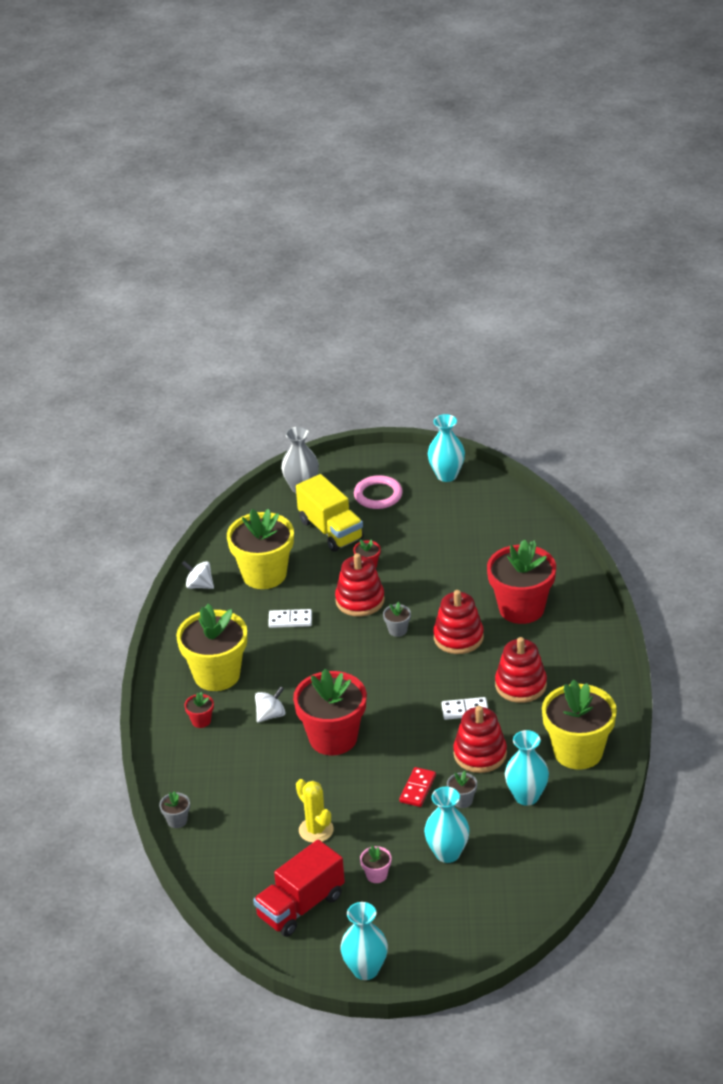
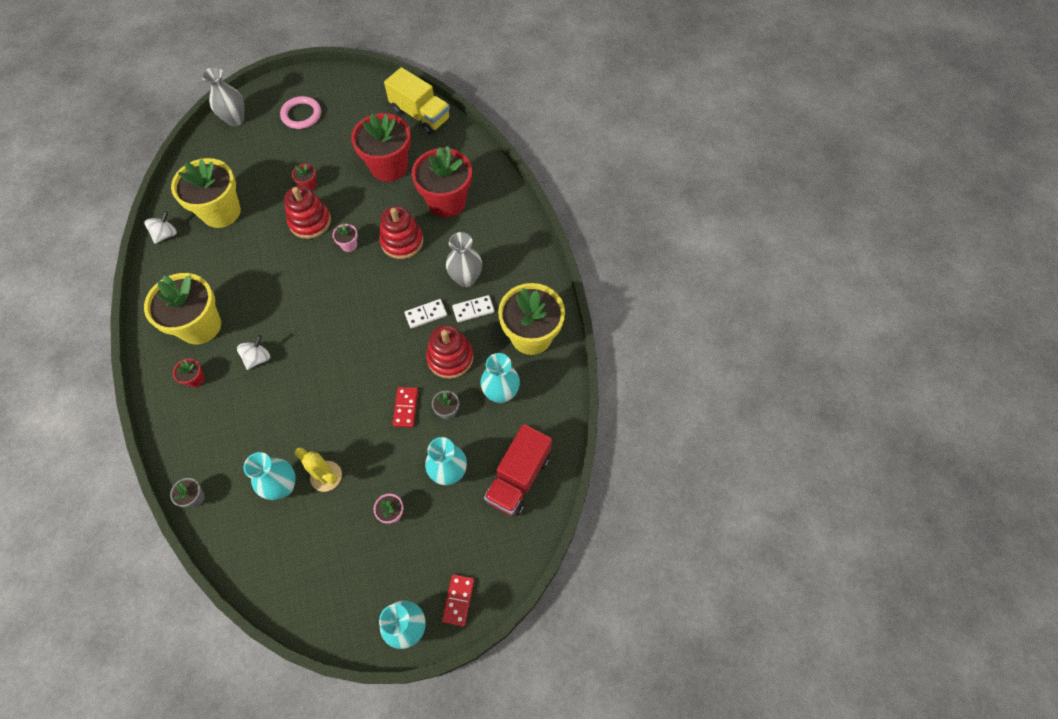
camera: 20 degrees left, 25 degrees up
white spinning top [182,561,214,589] -> white spinning top turned 120 degrees clockwise [145,211,177,244]
red truck [253,840,345,937] -> red truck moved to [484,424,552,516]
white domino [268,609,312,628] -> white domino moved to [452,295,494,322]
red flower pot [293,669,367,755] -> red flower pot moved to [351,113,411,182]
yellow truck [296,474,364,552] -> yellow truck moved to [384,67,450,134]
grey flower pot [383,602,411,637] -> pink flower pot [332,223,358,252]
turquoise vase [428,414,465,482] -> turquoise vase moved to [244,452,296,500]
red stacking toy [495,637,547,703] -> grey vase [446,232,482,287]
none -> red domino [442,574,474,627]

